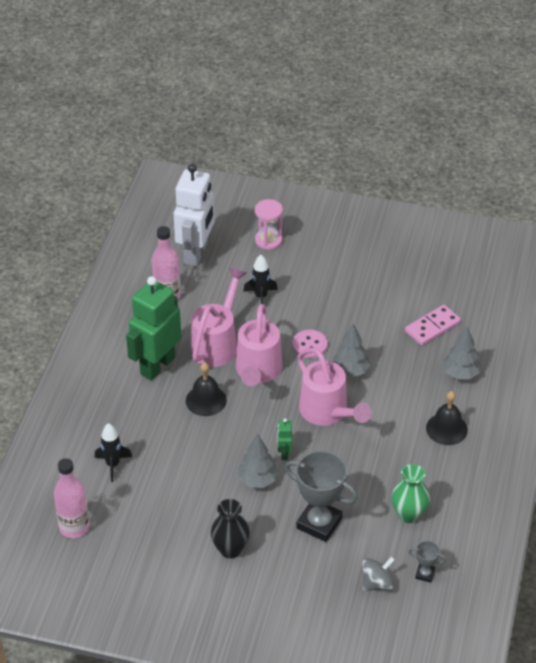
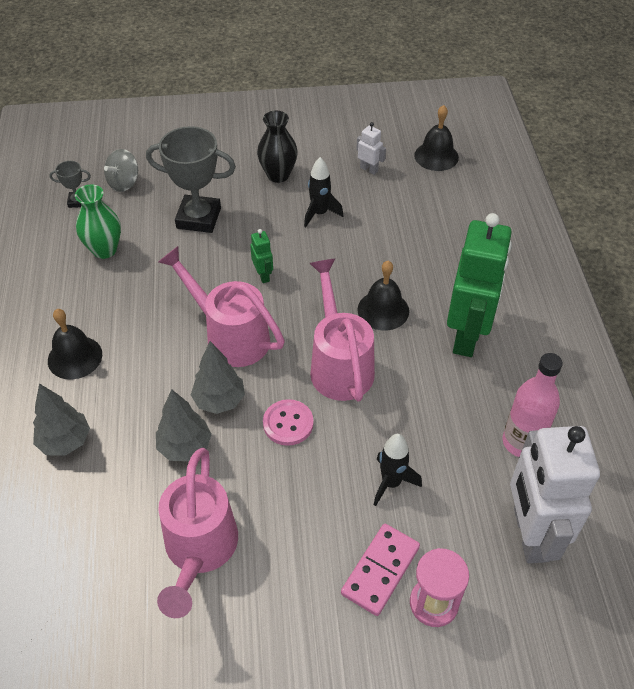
camera: 160 degrees right, 5 degrees up
pink bottle [54,458,89,538] -> black bell [414,105,459,171]
black rocket [95,423,132,482] -> black rocket moved to [304,157,344,227]
pink watering can [190,267,247,367] -> pink watering can moved to [157,448,238,618]
grey tree [238,433,278,488] -> grey tree moved to [156,389,212,461]
pink domino [405,305,461,346] -> pink domino moved to [341,524,420,616]
none -> white robot [356,122,386,175]

